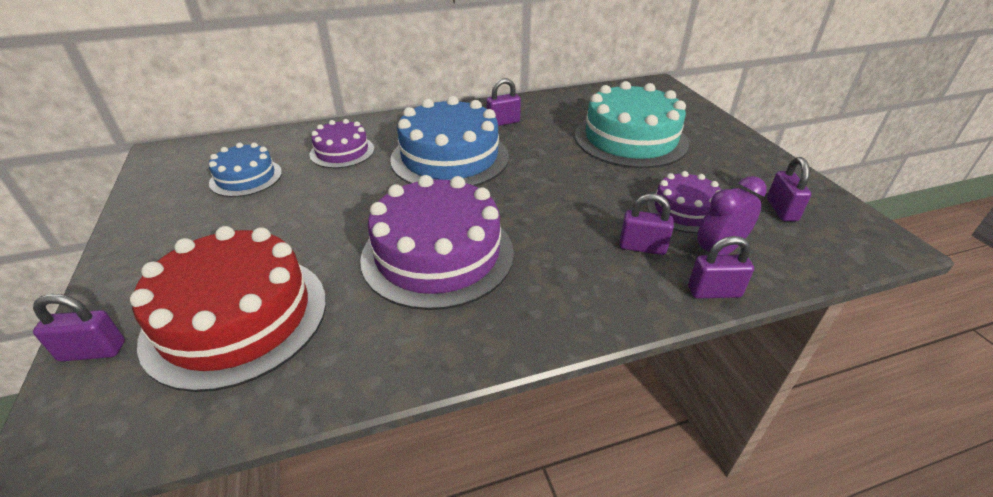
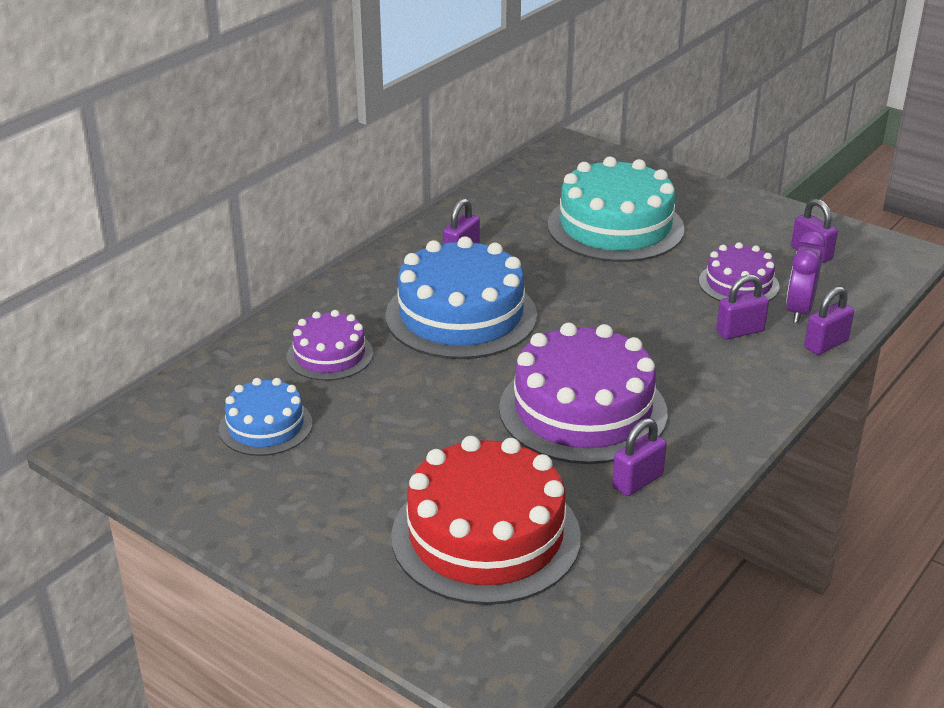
camera: 35 degrees left, 5 degrees down
purple padlock [33,294,125,362] -> purple padlock moved to [612,418,667,496]

